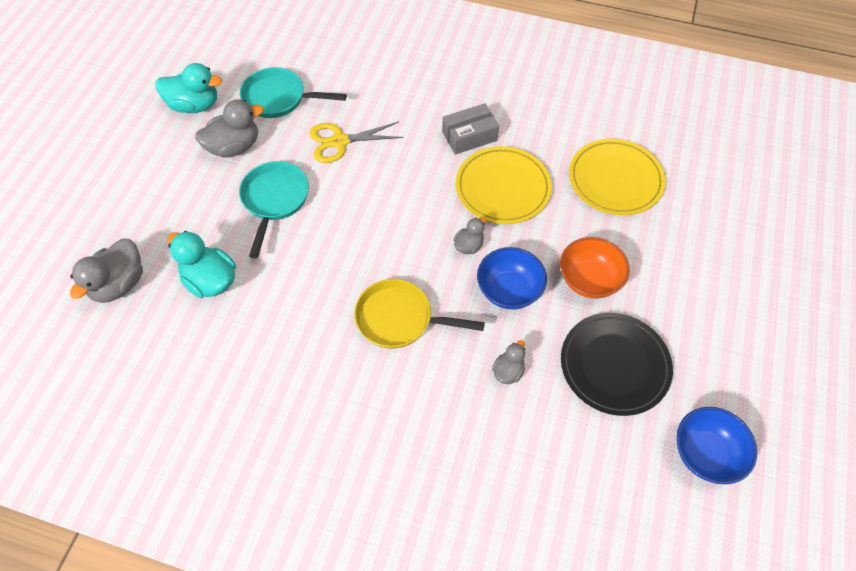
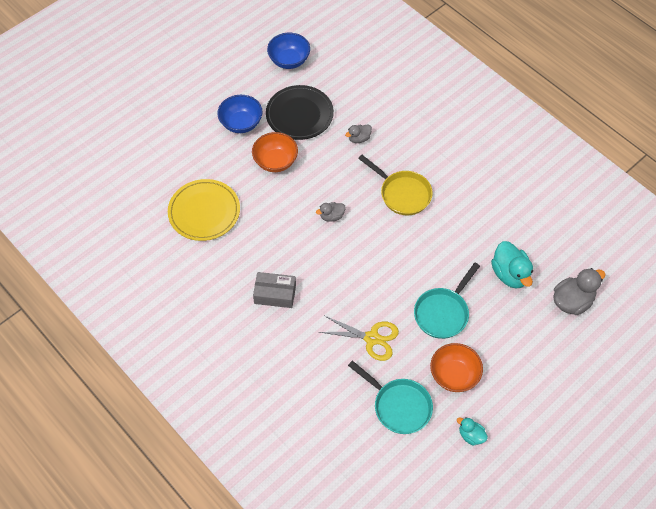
camera: 150 degrees left, 0 degrees up
turquoise duck [155,63,222,113] -> turquoise duck [457,417,488,446], size x0.56
grey duck [195,99,264,157] -> orange bowl [430,343,483,392]
yellow plate [455,146,552,224] -> none
blue bowl [477,247,547,310] -> blue bowl moved to [217,95,263,133]

